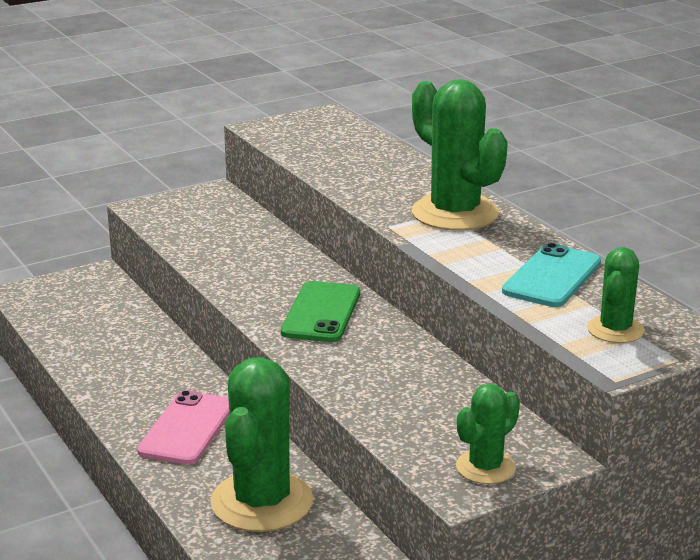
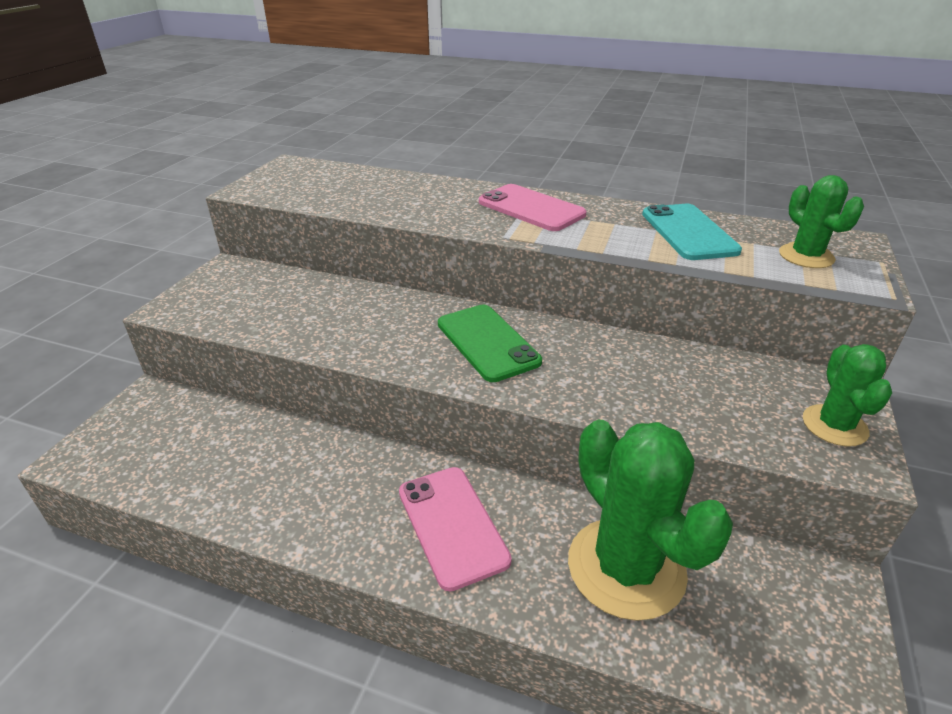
camera: 40 degrees left, 10 degrees up
green cactus [412,79,508,231] -> pink phone [479,184,586,231]

